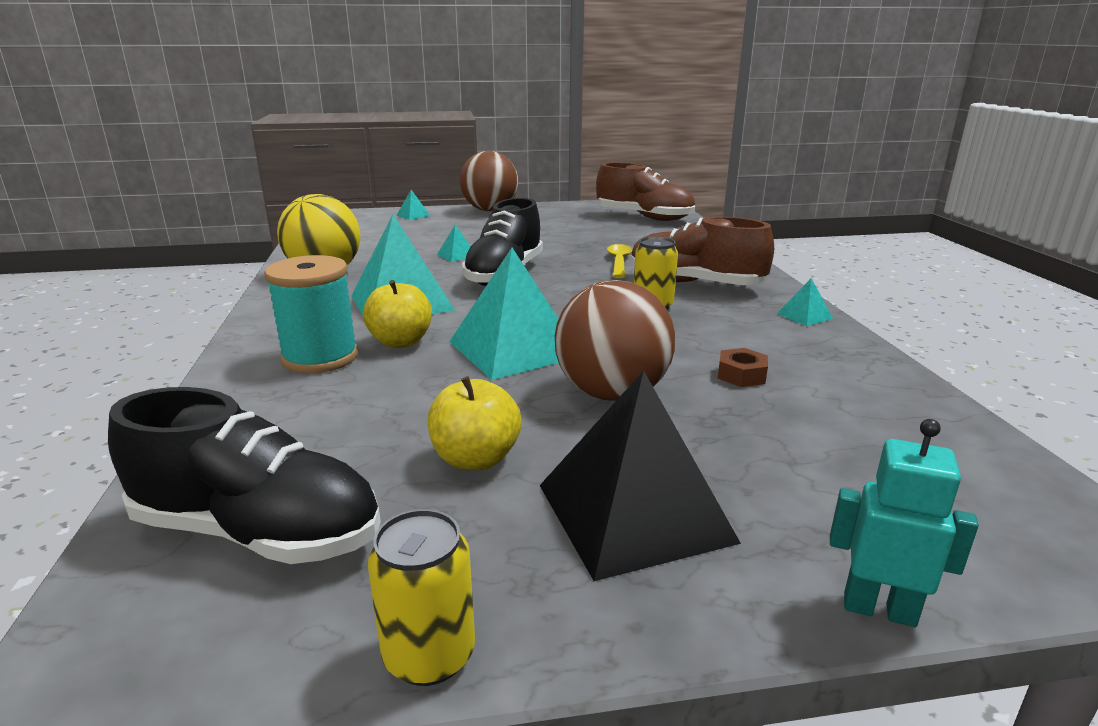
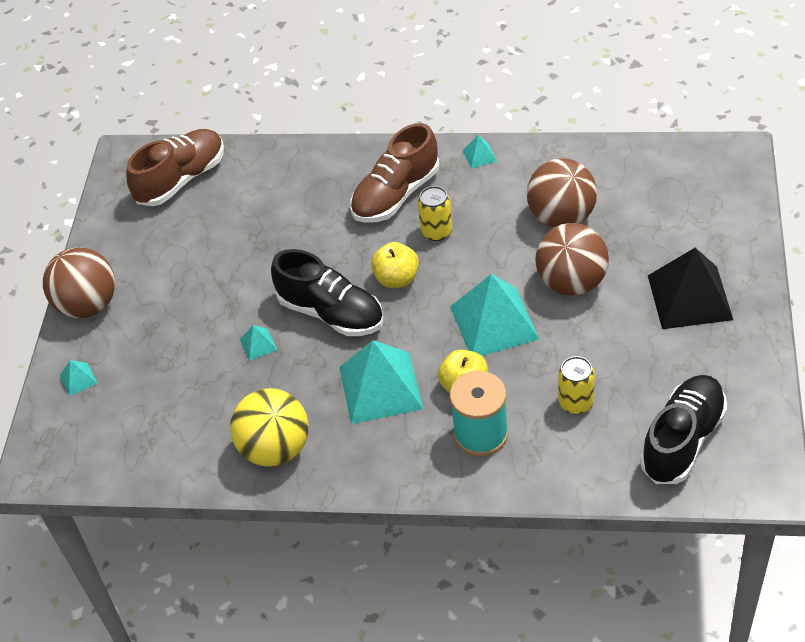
camera: 70 degrees left, 25 degrees up
yellow can [368,509,475,686] -> yellow can moved to [558,356,595,414]
yellow apple [428,376,522,470] -> yellow apple moved to [371,242,419,288]
yellow spoon [607,244,632,278] -> none
brown nut [718,348,768,387] -> brown ball [527,158,597,227]
turquoise robot [830,419,979,627] -> none

